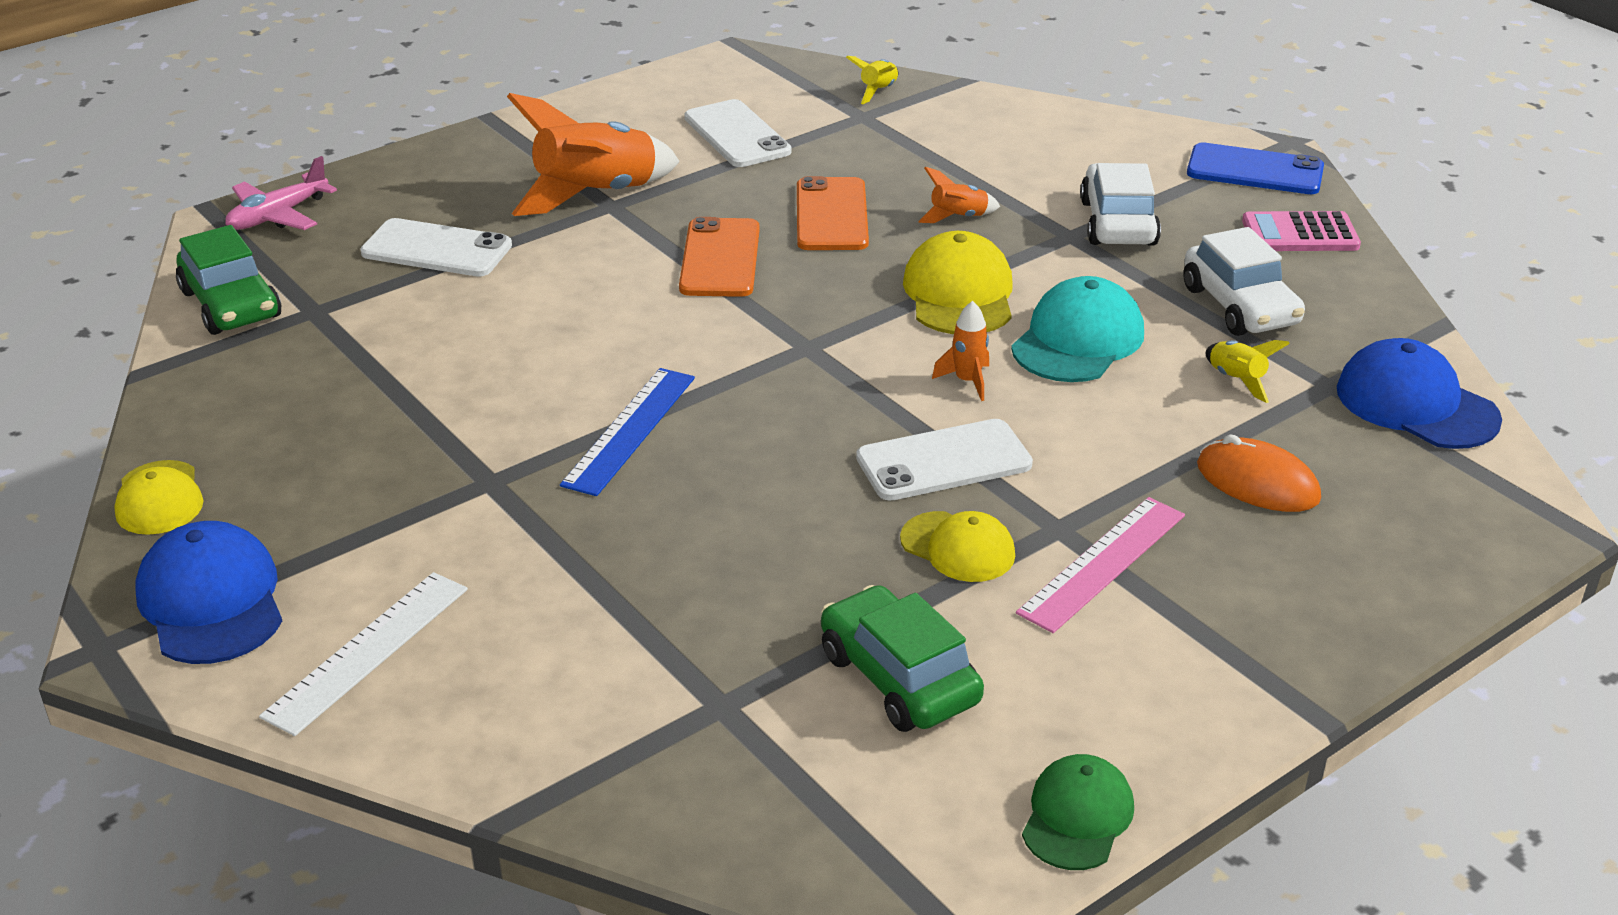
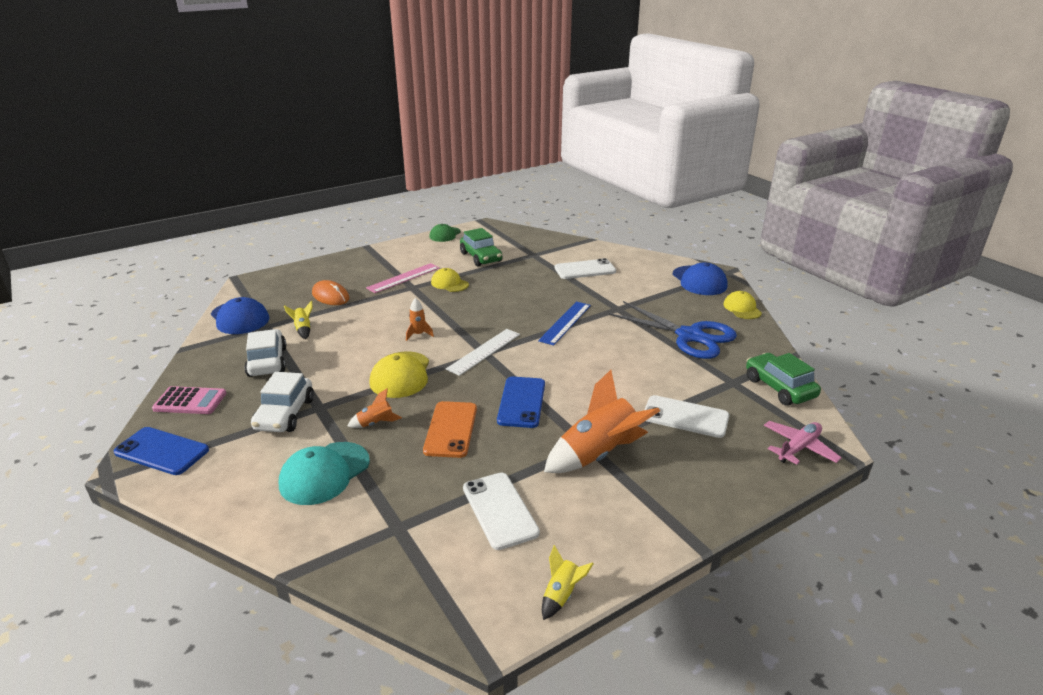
camera: 175 degrees left, 5 degrees down
white ruler [259,572,468,736] -> white ruler moved to [446,329,520,376]
orange phone [679,217,760,297] -> blue phone [497,377,545,428]
yellow rocket [846,56,898,104] -> yellow rocket moved to [542,545,594,620]
white phone [856,419,1033,501] -> white phone moved to [555,258,616,279]
turquoise cap [1011,276,1144,382] -> turquoise cap moved to [279,442,370,505]
none -> blue scissors [608,301,737,359]

